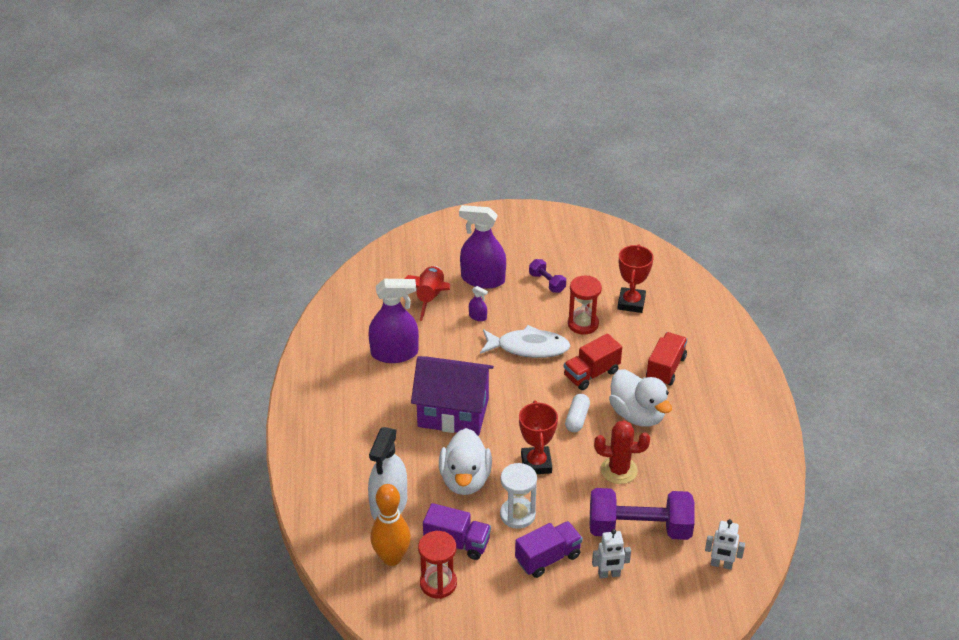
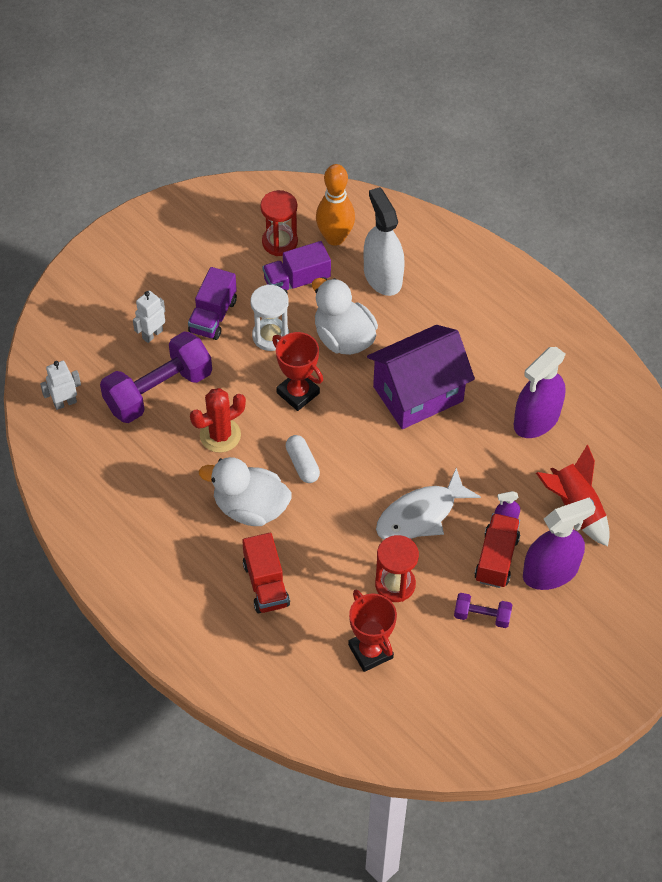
camera: 140 degrees right, 15 degrees up
red truck [564,333,622,390] -> red truck moved to [474,513,520,588]

